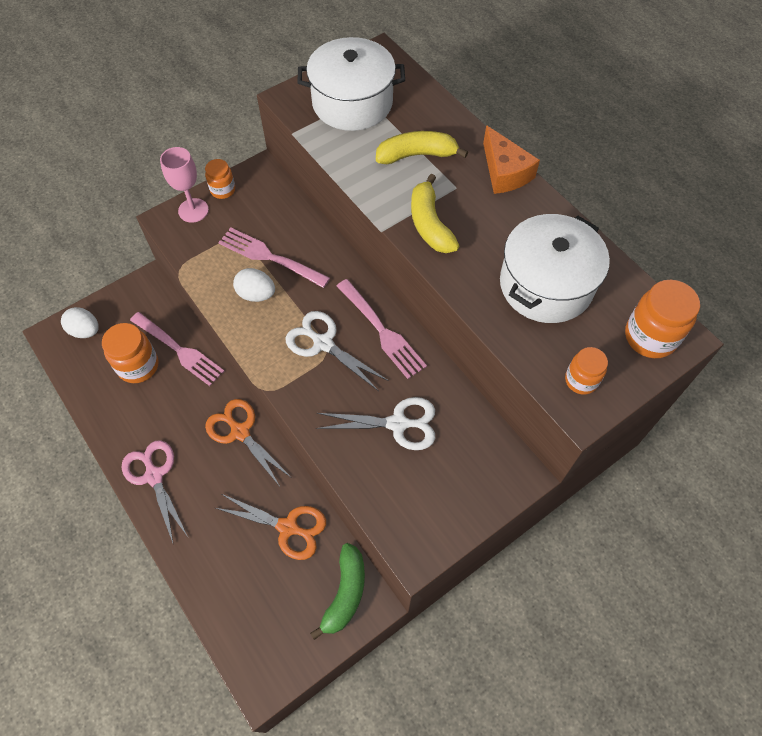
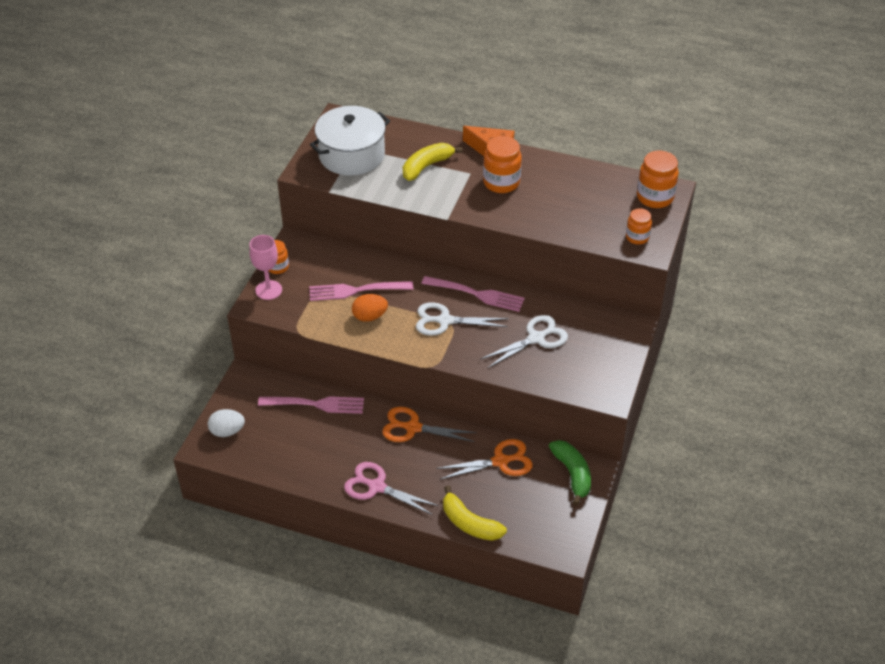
camera: 35 degrees left, 15 degrees down
orange jar [102,323,159,383] -> orange jar moved to [483,136,522,193]
white egg [233,268,275,302] -> orange egg [352,294,388,322]
yellow banana [411,174,459,253] -> yellow banana moved to [443,485,507,541]
white pot [500,214,610,323] -> none

